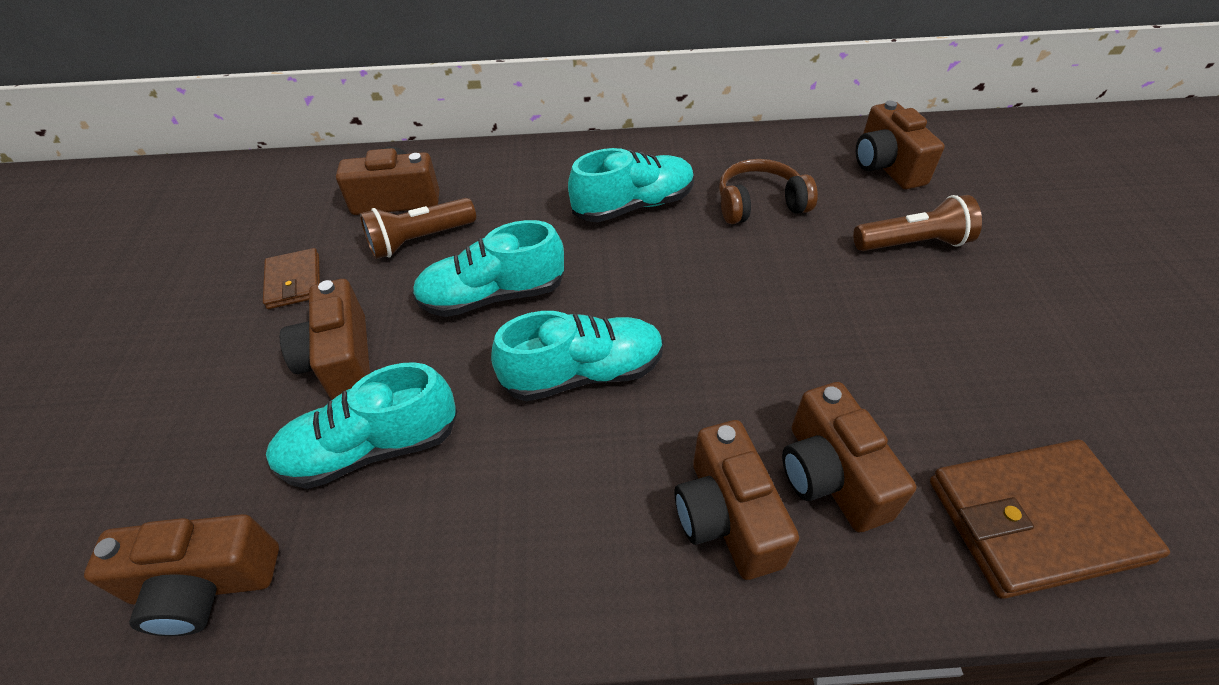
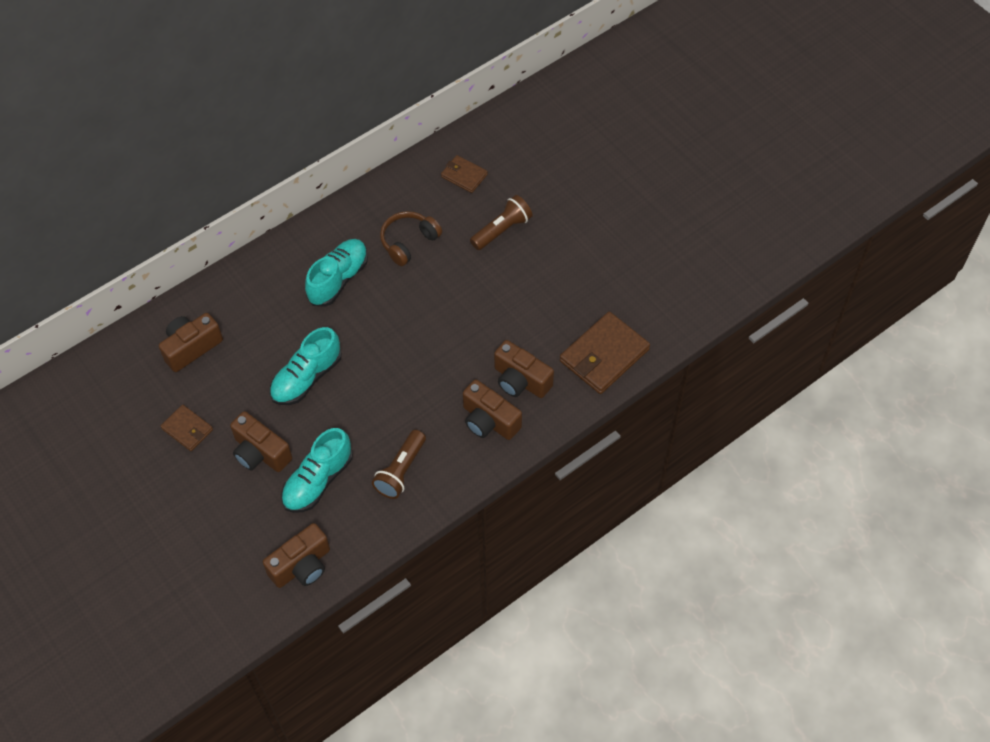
camera: 35 degrees left, 10 degrees up
brown flashlight [360,198,476,259] -> brown flashlight moved to [372,430,426,499]
turquoise shoe [491,311,664,401] -> none
brown camera [856,101,945,189] -> brown wallet [441,155,488,193]

